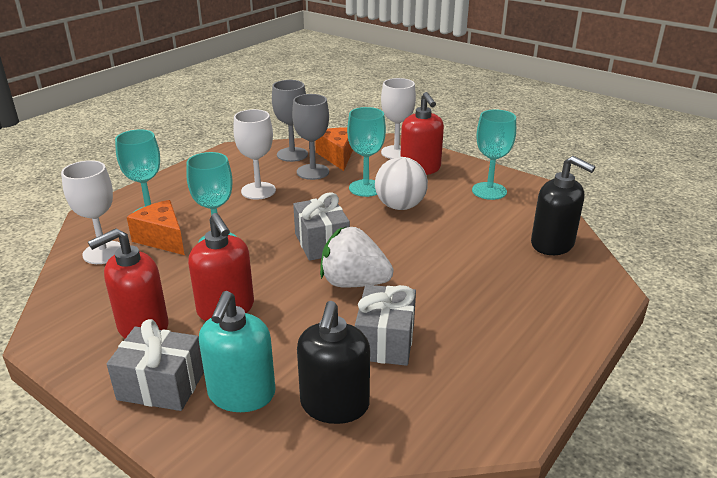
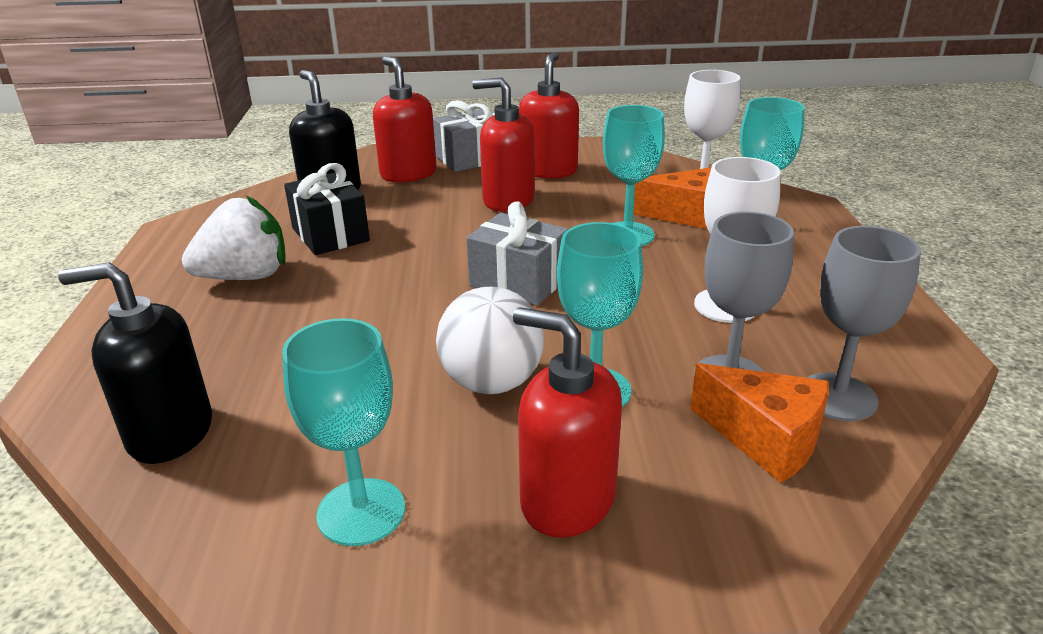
camera: 140 degrees right, 0 degrees up
turquoise soap dispenser [199,291,276,412] -> red soap dispenser [373,56,437,183]
white strawberry [320,227,393,287] -> white strawberry moved to [182,196,286,280]
grey gift [355,285,416,366] -> black gift [284,163,370,255]
white goblet [381,78,416,159] -> none

